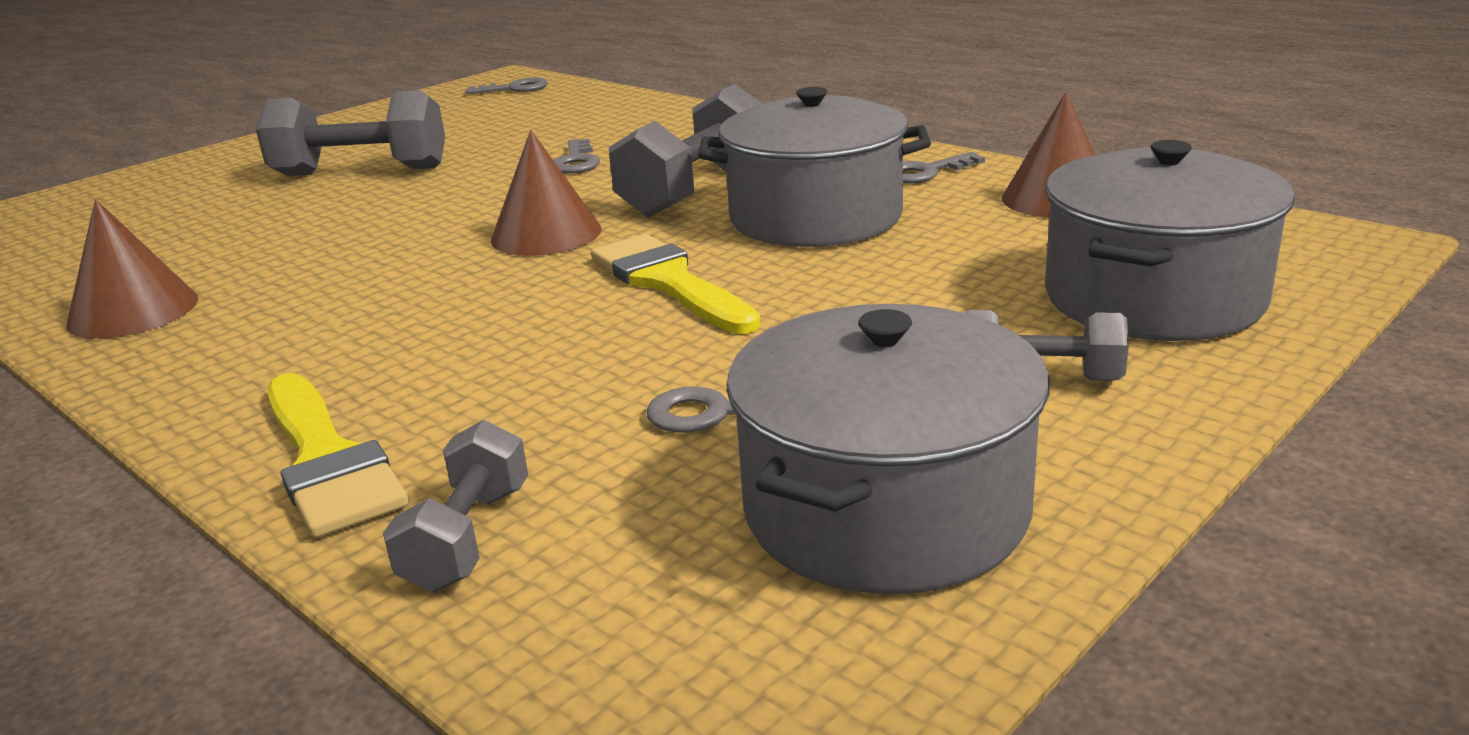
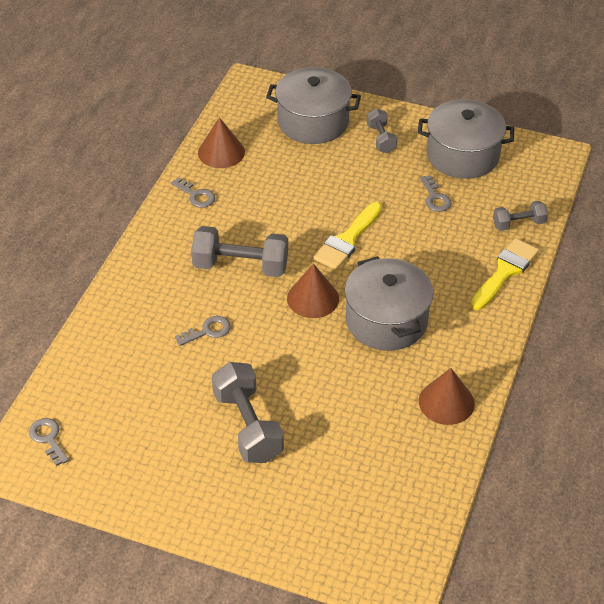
camera: 115 degrees left, 20 degrees up
grey pot [698,87,931,247] -> grey pot moved to [344,256,433,351]

